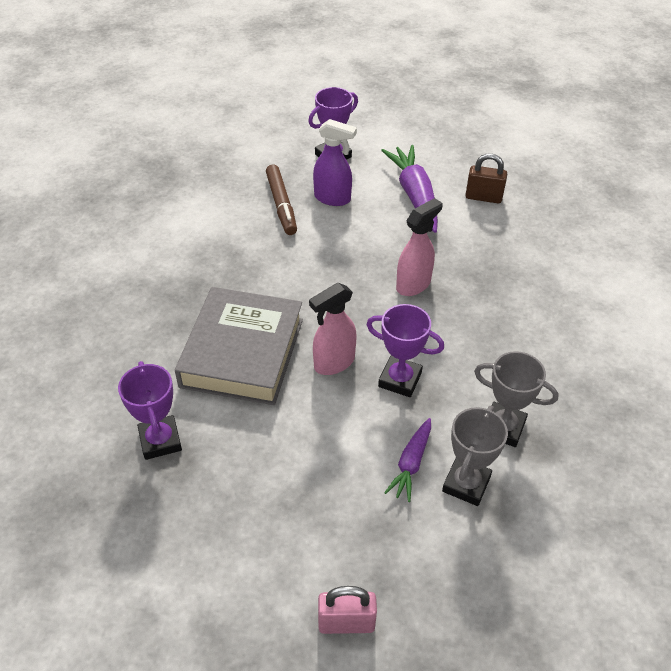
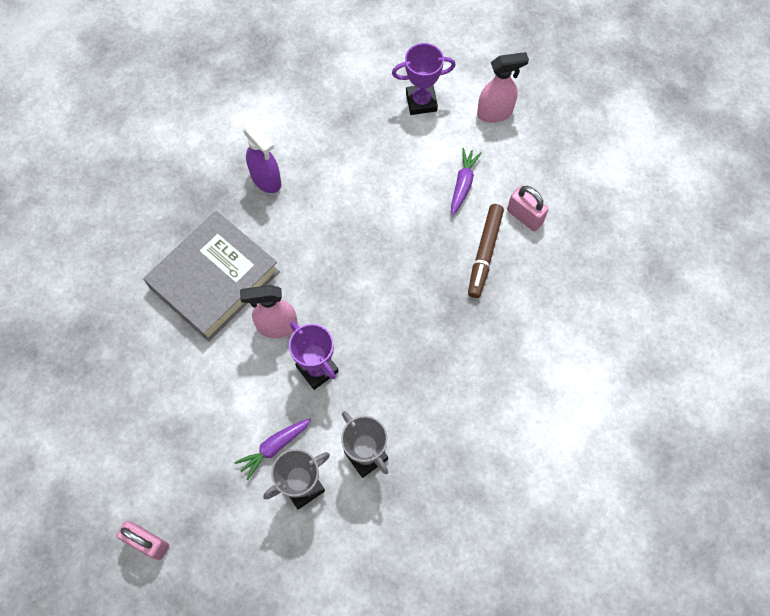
camera: 30 degrees right, 20 degrees up
purple trophy [118,361,182,460] -> none
brown marker [266,165,297,235] -> brown marker moved to [468,204,504,298]
purple spray bottle [313,119,357,206] -> purple spray bottle moved to [243,123,281,193]
purple carrot [381,145,438,233] -> purple carrot [451,148,482,215], size x0.57
pink spray bottle [396,198,442,296] -> pink spray bottle moved to [477,52,529,123]
brown padlock [466,153,507,204] -> pink padlock [507,186,549,231]

